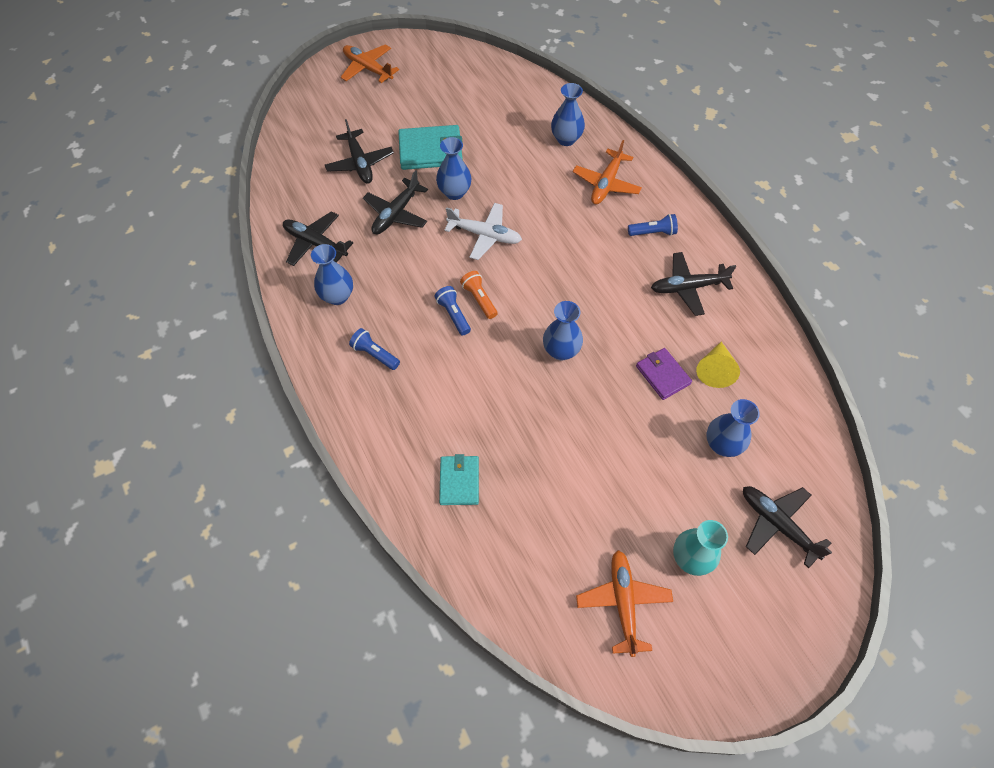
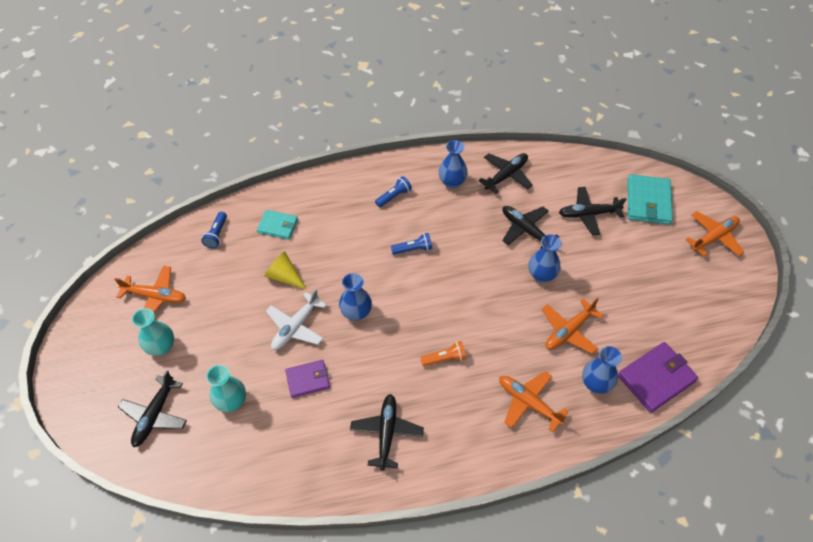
camera: 105 degrees right, 5 degrees down
turquoise wallet [398,125,463,170] -> turquoise wallet moved to [627,174,673,225]
white plane [445,203,522,260] -> white plane moved to [266,289,327,350]
orange flashlight [460,271,498,319] -> orange flashlight moved to [420,341,466,366]
blue flashlight [628,214,678,236] -> blue flashlight moved to [201,212,227,248]
yellow cone [696,342,740,388] -> yellow cone moved to [264,251,306,289]
blue vase [706,399,760,457] -> turquoise vase [206,365,246,412]
black plane [743,486,832,568] -> black plane turned 135 degrees clockwise [118,370,187,447]
none -> orange plane [542,298,604,354]
none -> purple wallet [618,342,698,413]

